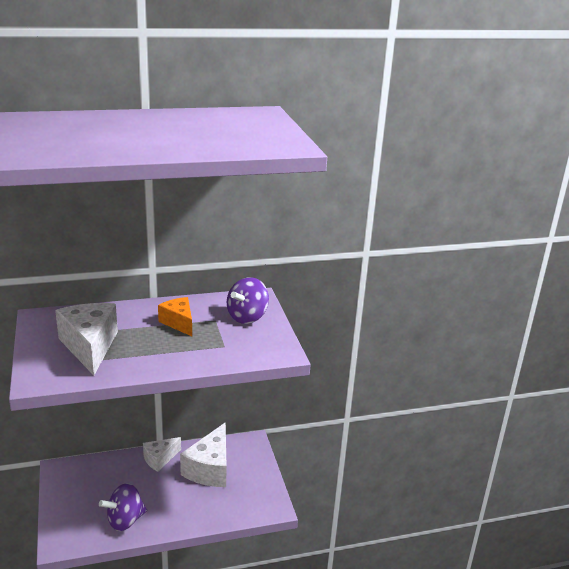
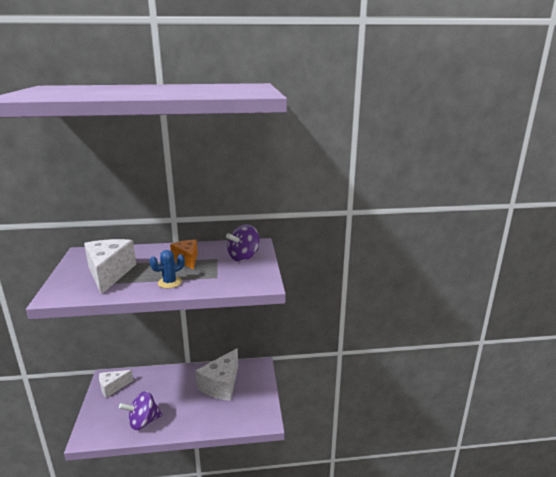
camera: 10 degrees right, 5 degrees down
white cheese [143,437,181,472] -> white cheese moved to [99,370,133,398]
none -> blue cactus [150,250,185,288]

